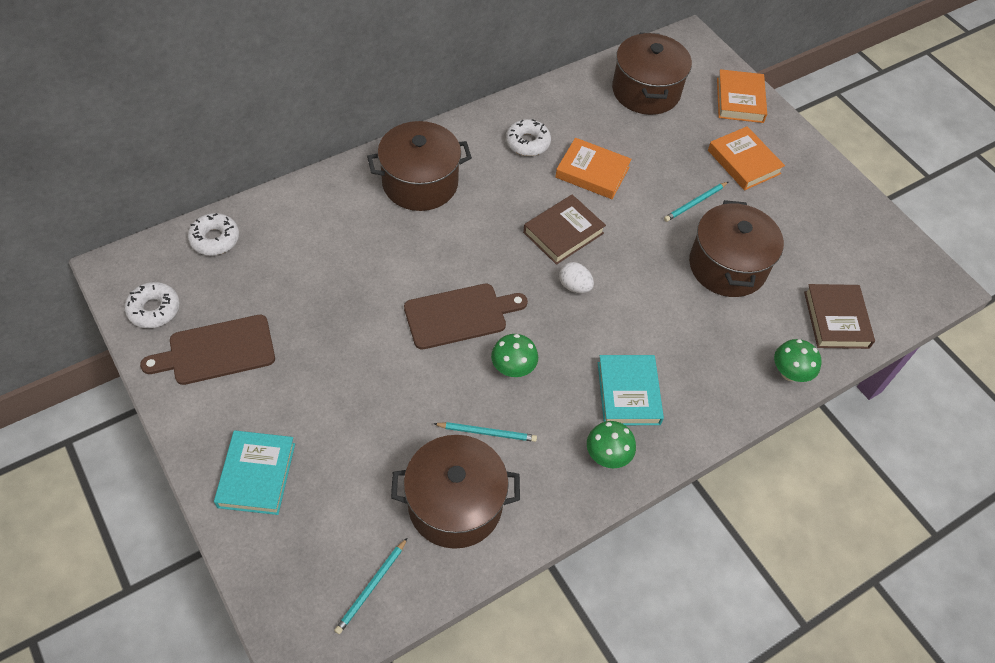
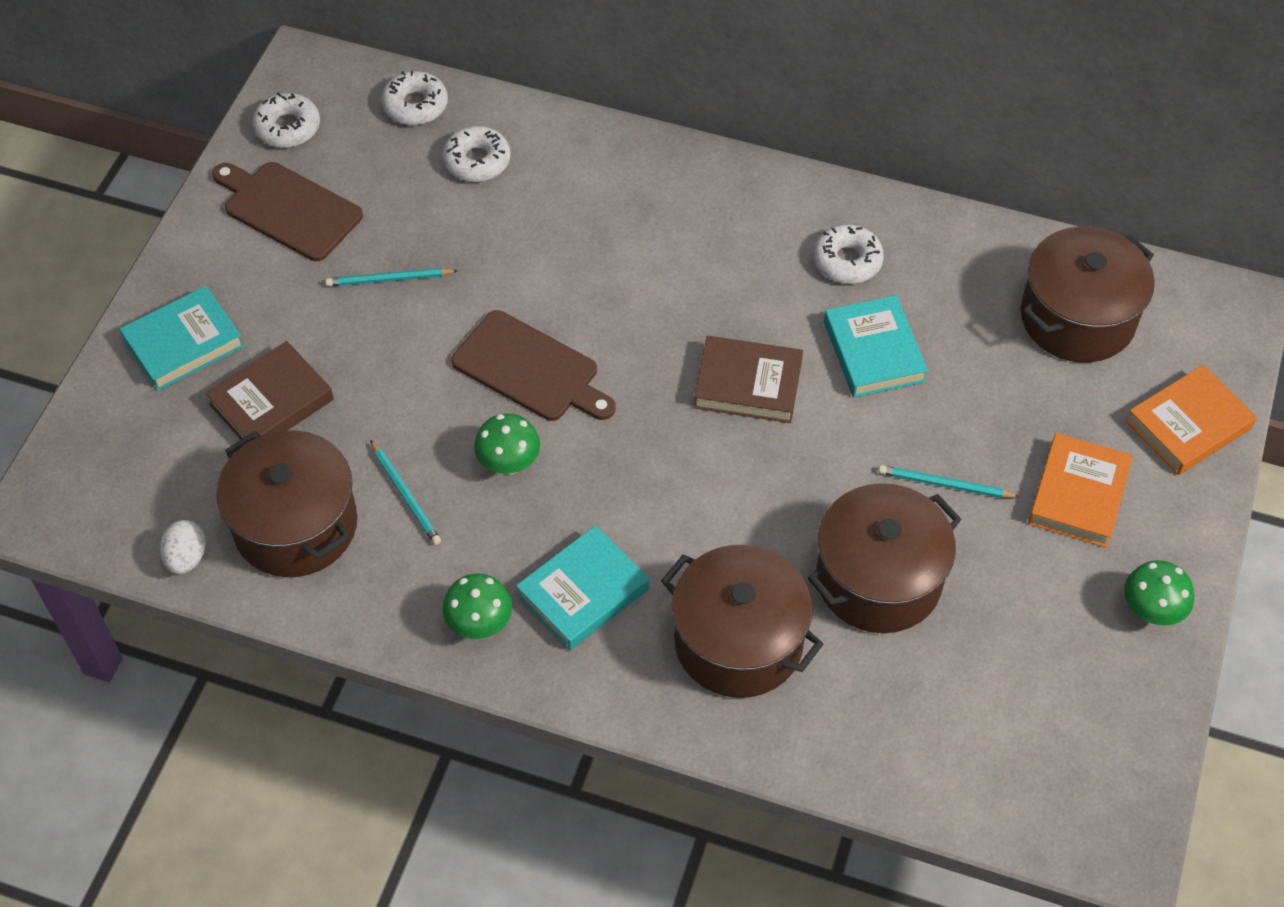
camera: 55 degrees right, 0 degrees up
turquoise pencil [334,538,407,634] -> turquoise pencil moved to [325,268,458,287]
brown pot [367,121,472,211] -> brown pot moved to [661,545,824,698]
orange book [555,138,632,199] -> turquoise book [824,295,928,398]
white egg [559,262,594,293] -> white egg moved to [160,520,206,574]
green mushroom [774,339,822,382] -> green mushroom moved to [1124,560,1194,626]
brown book [804,284,875,349] -> brown book moved to [206,341,334,439]
none -> white donut [442,126,511,182]

